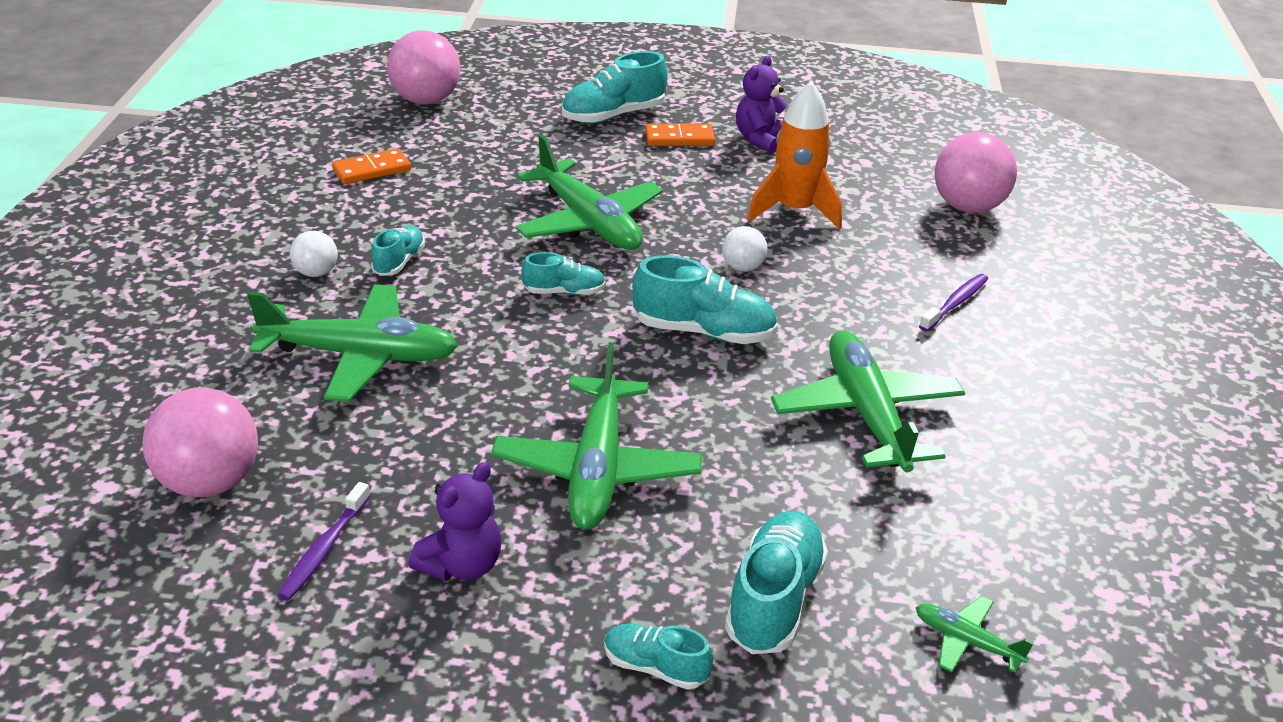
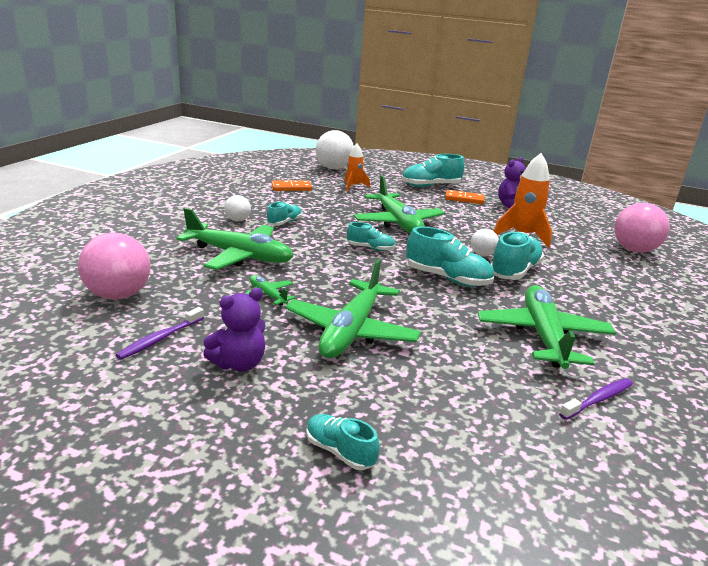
camera: 15 degrees right, 10 degrees down
pink ball [387,30,461,105] -> white ball [316,130,354,169]
turquoise shoe [725,511,828,654] -> turquoise shoe moved to [491,232,544,280]
green plane [916,596,1033,673] -> green plane moved to [245,275,295,306]
purple toothbrush [919,274,988,331] -> purple toothbrush moved to [559,378,633,420]
none -> orange rocket [344,144,370,191]

